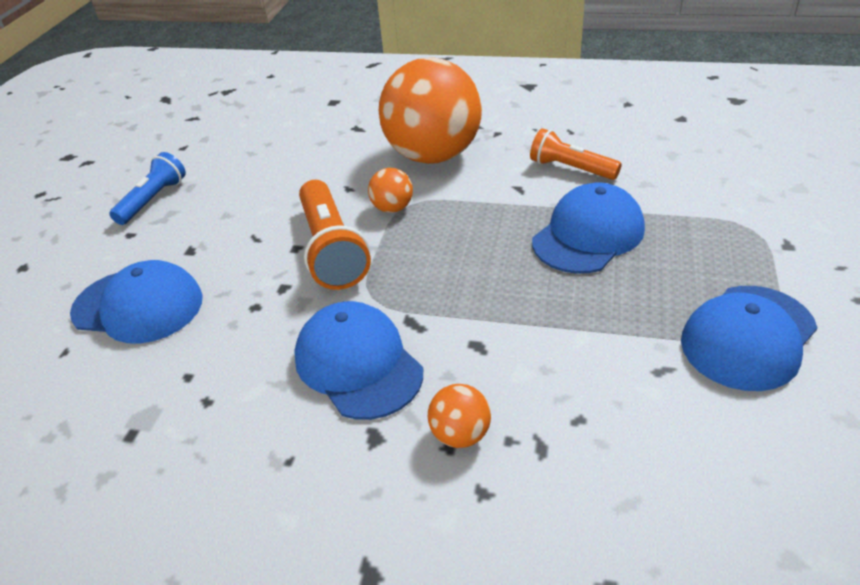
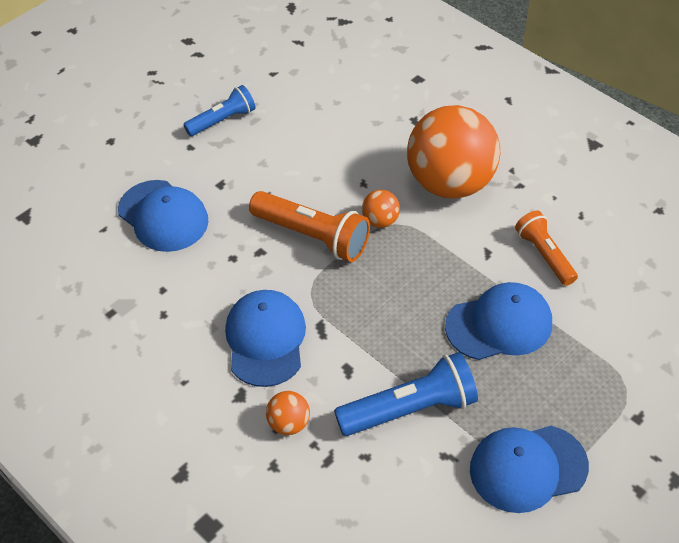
camera: 30 degrees right, 10 degrees up
orange flashlight [299,180,371,290] -> orange flashlight turned 75 degrees counterclockwise [249,191,370,262]
none -> blue flashlight [334,352,478,436]

